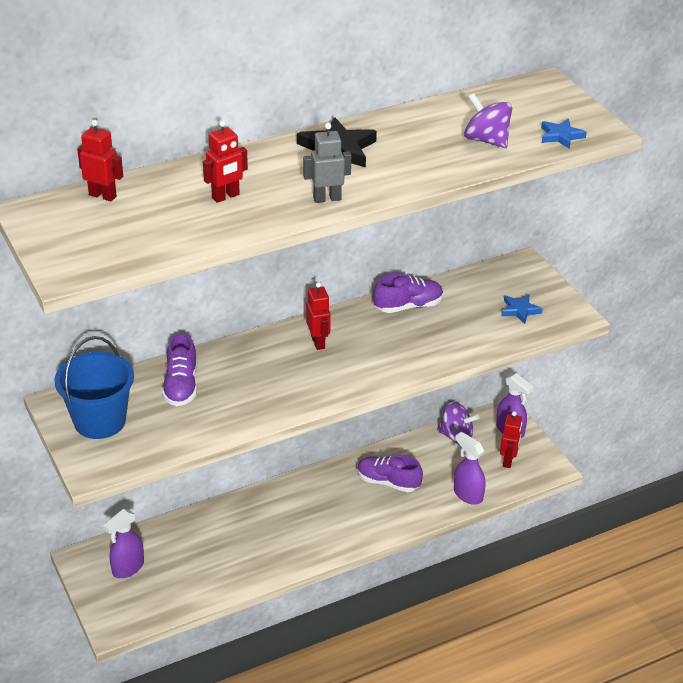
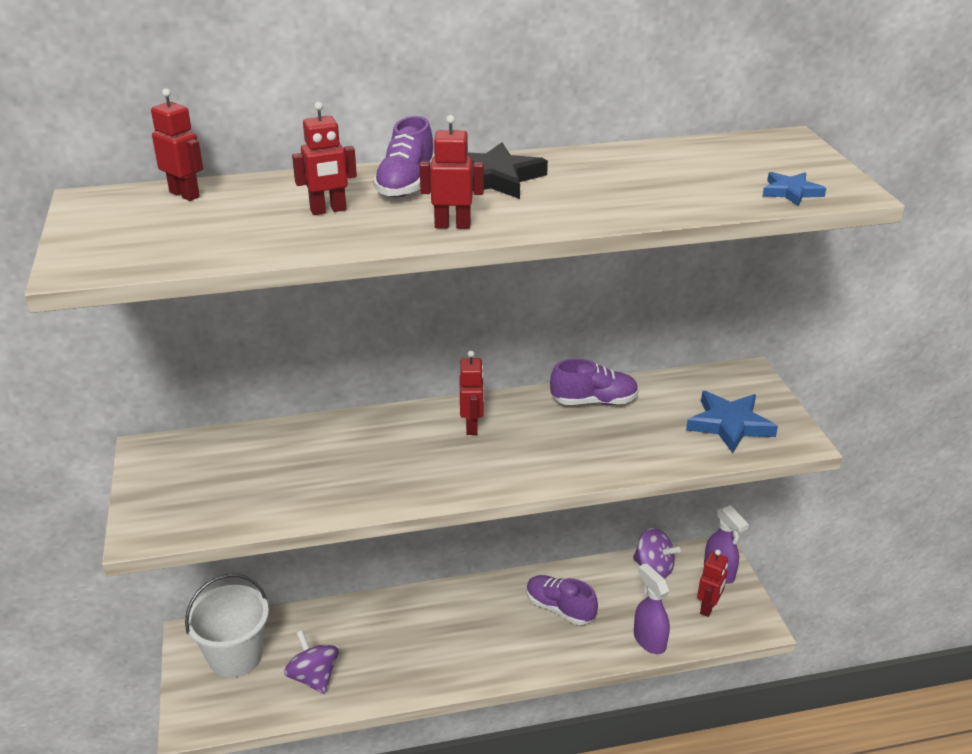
camera: 15 degrees right, 5 degrees down
blue bucket [55,336,134,439] -> none
purple spray bottle [103,509,144,578] -> white bucket [185,574,269,678]
purple shoe [162,333,197,406] -> purple shoe moved to [373,116,435,198]
grey robot [303,123,351,203] -> red robot [420,115,484,229]
purple spinning top [464,93,512,148] -> purple spinning top moved to [284,630,339,694]
blue star [501,294,543,324] -> blue star [686,391,778,453], size x1.70

